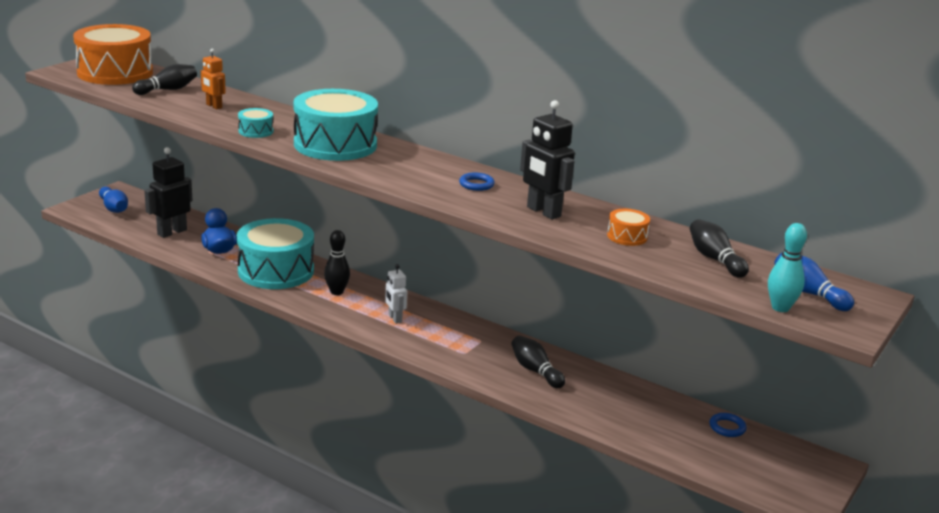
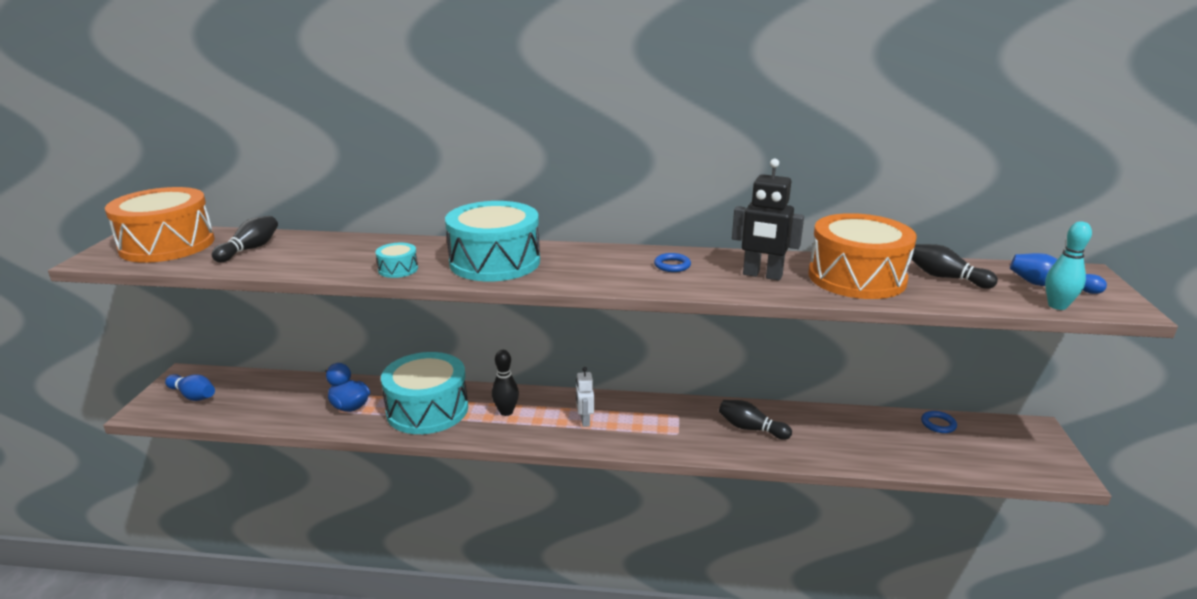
camera: 25 degrees left, 0 degrees up
black robot [144,147,192,238] -> none
orange robot [201,48,226,109] -> none
white robot [385,264,407,324] -> white robot turned 45 degrees clockwise [576,367,594,427]
orange drum [607,209,650,246] -> orange drum [808,213,917,299], size x2.36

